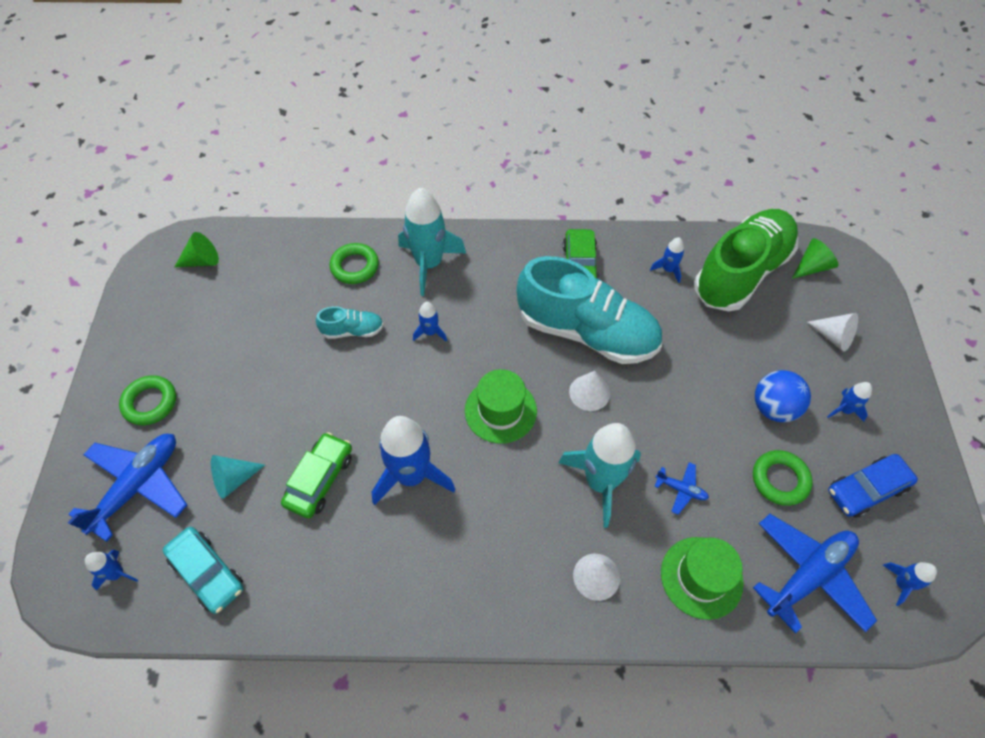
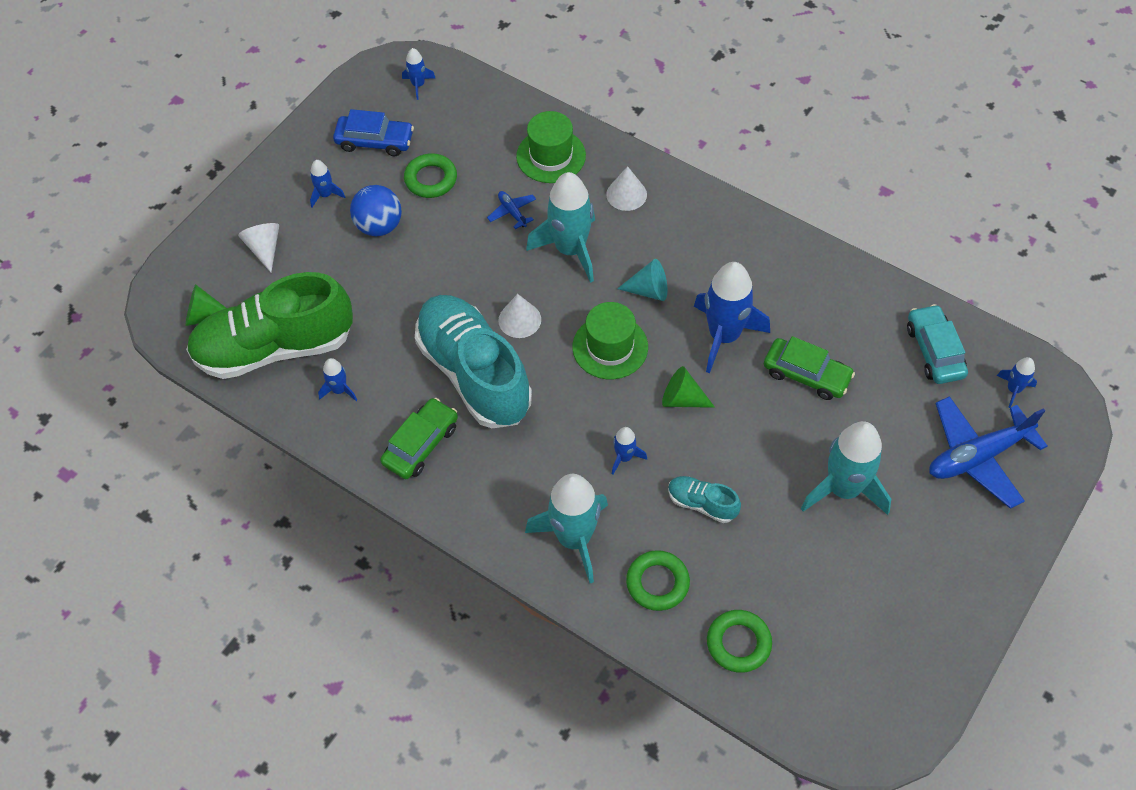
camera: 145 degrees left, 0 degrees up
green ring [119,375,176,425] -> green ring moved to [707,610,772,673]
green cone [174,232,219,267] -> green cone moved to [662,366,715,408]
turquoise cone [211,455,265,499] -> turquoise cone moved to [617,259,668,301]
green car [281,432,352,518] -> green car turned 120 degrees counterclockwise [764,336,855,400]
blue plane [753,514,877,633] -> none
none -> turquoise rocket [801,421,891,515]

